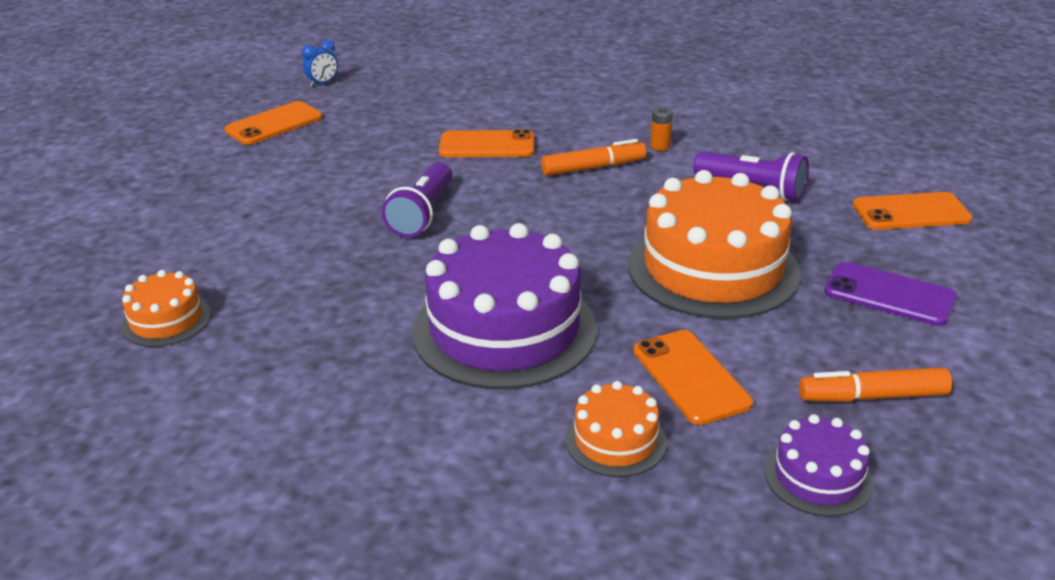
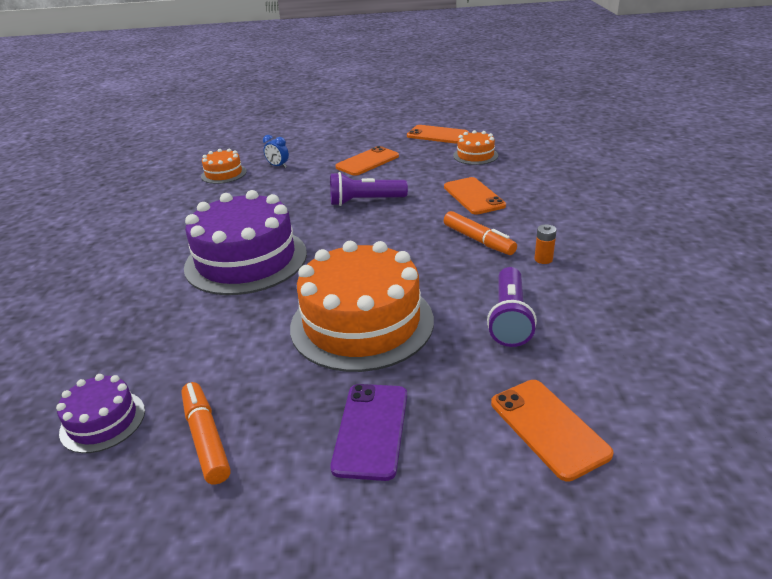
camera: 70 degrees right, 0 degrees up
blue clock [302,40,338,87] -> blue clock moved to [263,135,289,168]
orange cake [565,381,667,477] -> orange cake moved to [453,130,498,165]
orange phone [633,330,753,425] -> orange phone moved to [335,146,399,176]

